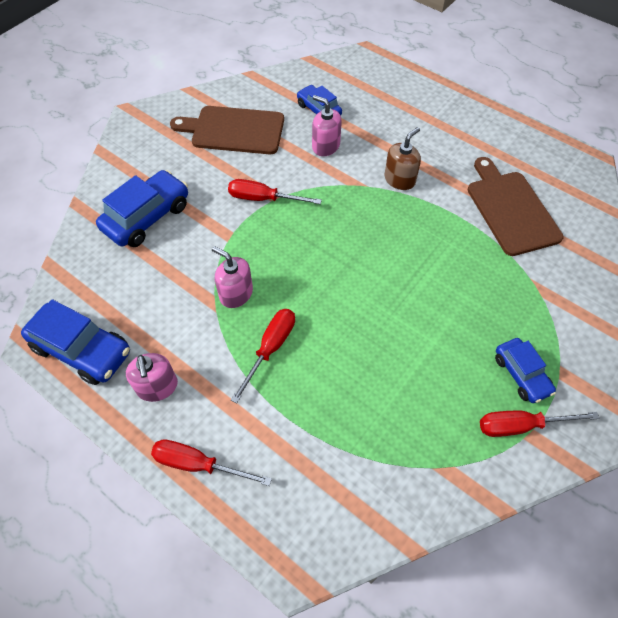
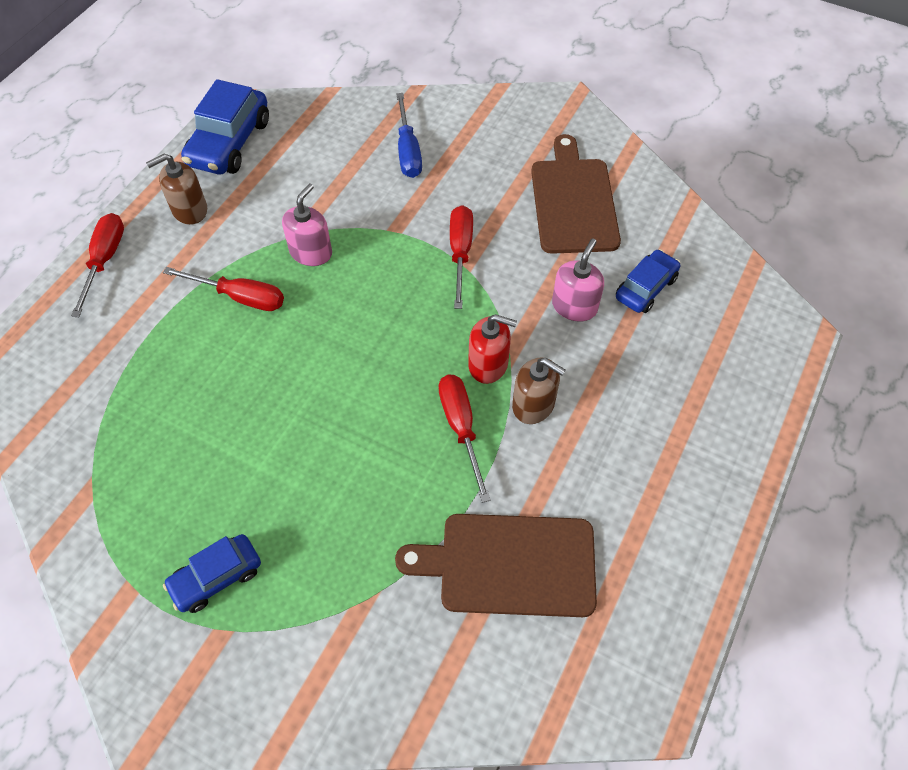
camera: 80 degrees right, 0 degrees up
blue car [96,170,188,247] -> blue screwdriver [397,93,422,178]
pink soap dispenser [126,353,178,402] -> brown soap dispenser [146,153,207,225]
brown cutting board [468,157,564,256] -> brown cutting board turned 150 degrees counterclockwise [395,514,597,617]
red screwdriver [480,411,600,437] -> red screwdriver moved to [439,375,491,503]
none -> red soap dispenser [468,314,517,384]

